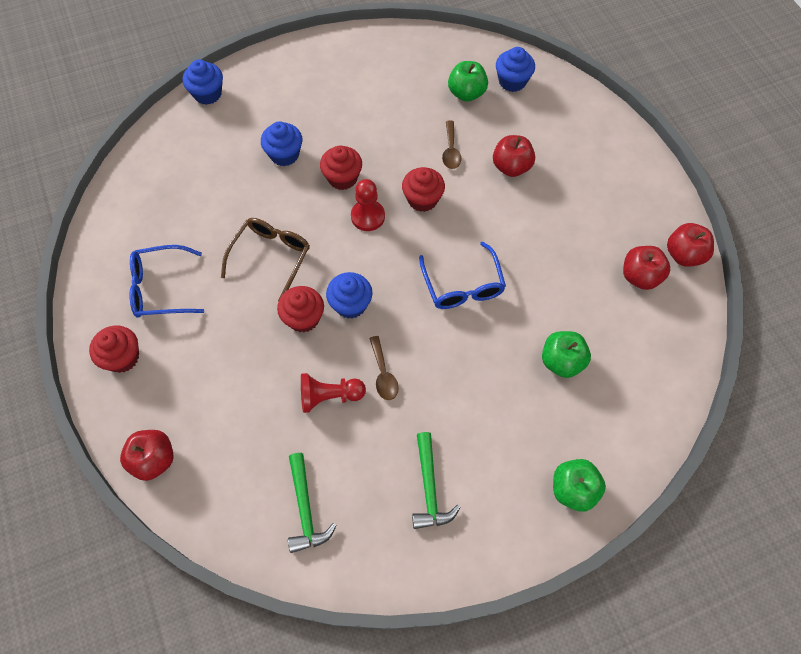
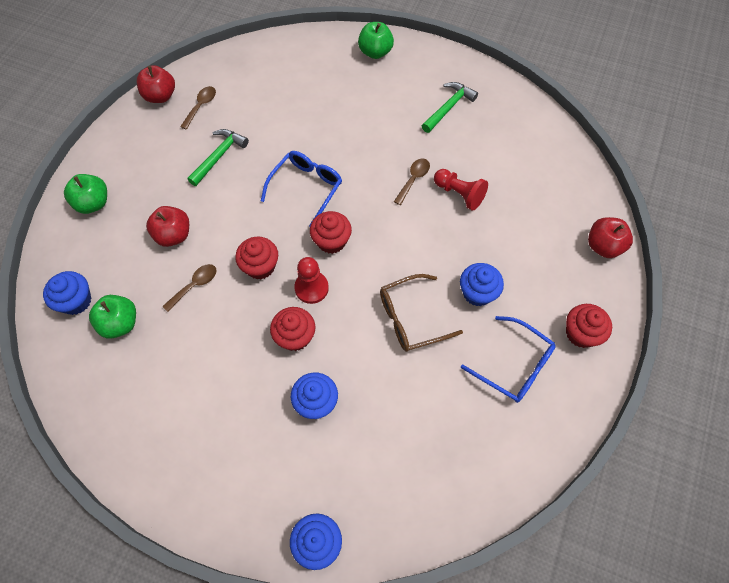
camera: 135 degrees left, 0 degrees up
red cupcake [277,286,324,332] -> red cupcake moved to [310,211,352,254]
green hammer [288,453,337,553] -> green hammer moved to [187,129,249,186]
blue cupcake [326,272,373,319] -> blue cupcake moved to [460,263,504,306]
green apple [542,331,591,378] -> green apple moved to [64,174,107,214]
red apple [623,246,670,290] -> brown spoon [180,86,216,130]

